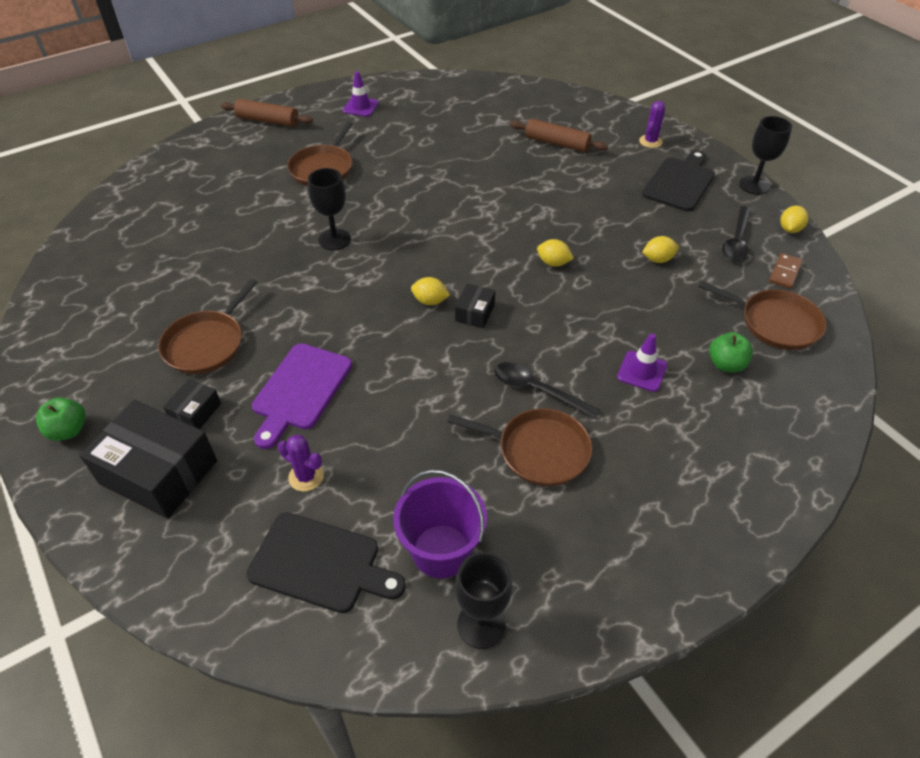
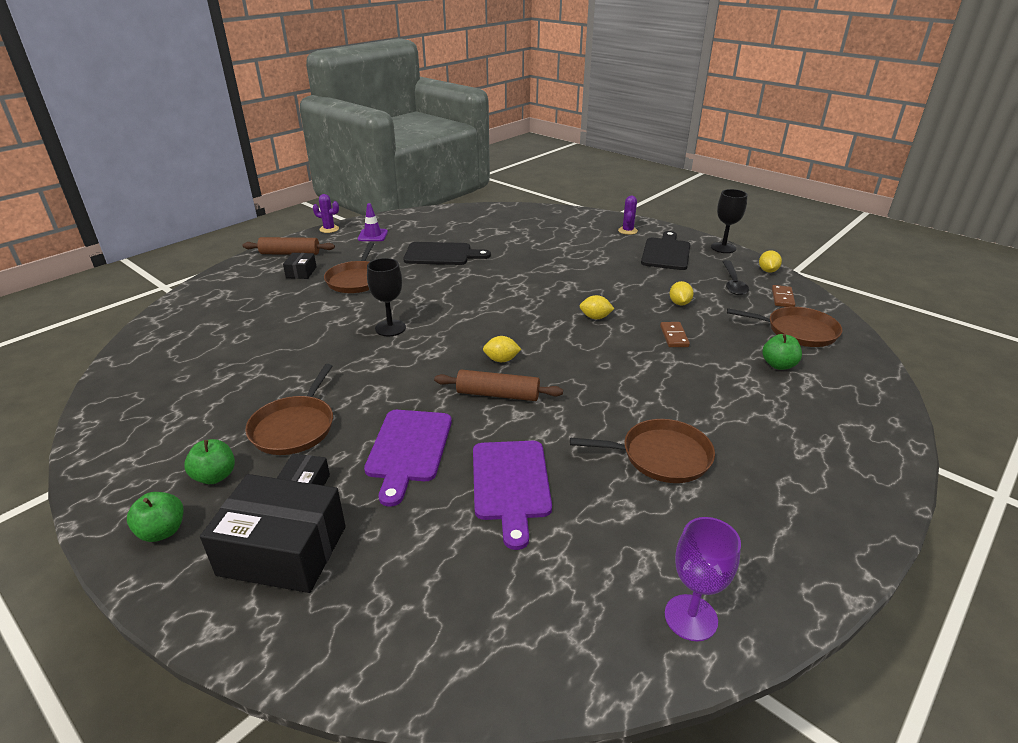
camera: 15 degrees left, 15 degrees down
black cutting board [246,512,406,613] -> black cutting board moved to [404,242,491,265]
purple cactus [278,435,324,492] -> purple cactus moved to [313,194,339,233]
purple bucket [393,469,487,578] -> none
black box [455,283,495,328] -> black box moved to [283,253,317,279]
black goblet [455,552,512,649] -> purple goblet [665,517,741,641]
black spoon [494,362,600,419] -> none
brown rolling pin [510,119,608,152] -> brown rolling pin moved to [434,370,563,401]
purple traffic cone [617,333,667,392] -> none
yellow lemon [642,236,679,263] -> yellow lemon turned 60 degrees counterclockwise [670,281,694,306]
none -> green apple [184,439,235,484]
none -> purple cutting board [473,441,552,550]
none -> brown domino [660,322,690,347]

